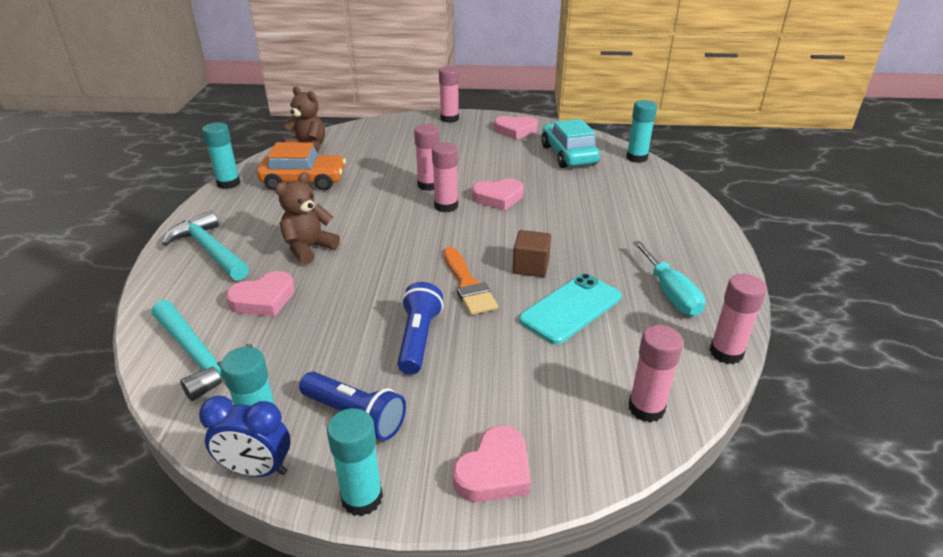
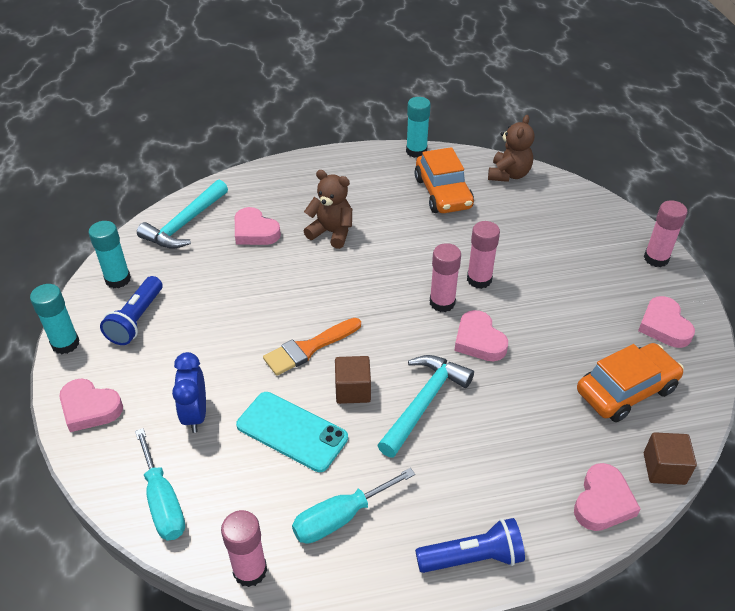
camera: 75 degrees right, 10 degrees up
turquoise hammer [162,211,249,281] -> turquoise hammer moved to [377,355,474,458]
blue clock [199,396,290,477] -> blue clock moved to [172,352,206,433]
blue flashlight [398,282,443,375] -> blue flashlight moved to [415,518,525,573]
turquoise car [541,119,600,168] -> orange car [577,343,684,422]
turquoise glue stick [626,100,657,163] -> brown cube [644,432,697,485]
pink glue stick [628,325,683,422] -> turquoise screwdriver [135,428,185,540]
none -> pink heart [574,463,641,531]

